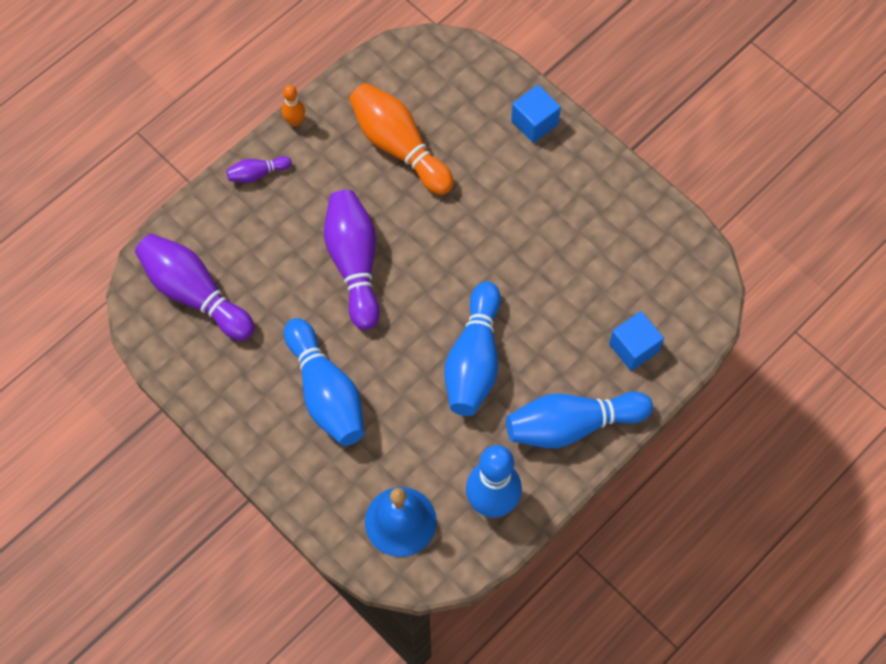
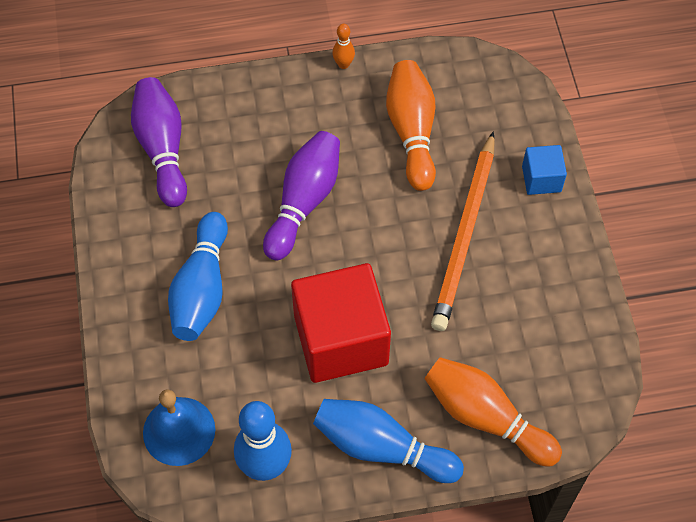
camera: 35 degrees right, 5 degrees down
purple bowling pin [226,156,292,183] -> none
blue bowling pin [444,281,501,416] -> red cube [291,263,391,383]
blue cube [609,311,664,371] -> orange bowling pin [425,357,562,467]
none -> orange pencil [431,131,495,331]

